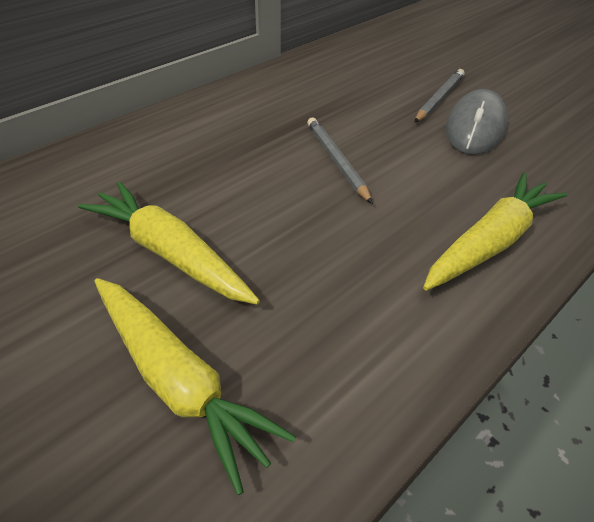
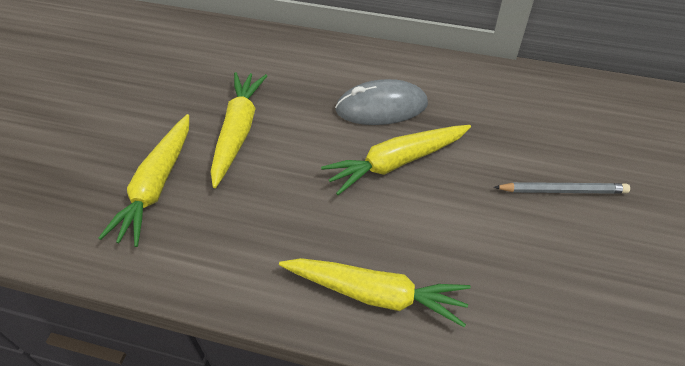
camera: 60 degrees right, 5 degrees up
grey pencil [307,117,373,204] -> yellow carrot [321,125,471,195]
grey mouse [446,89,508,155] -> grey mouse moved to [335,79,428,125]

